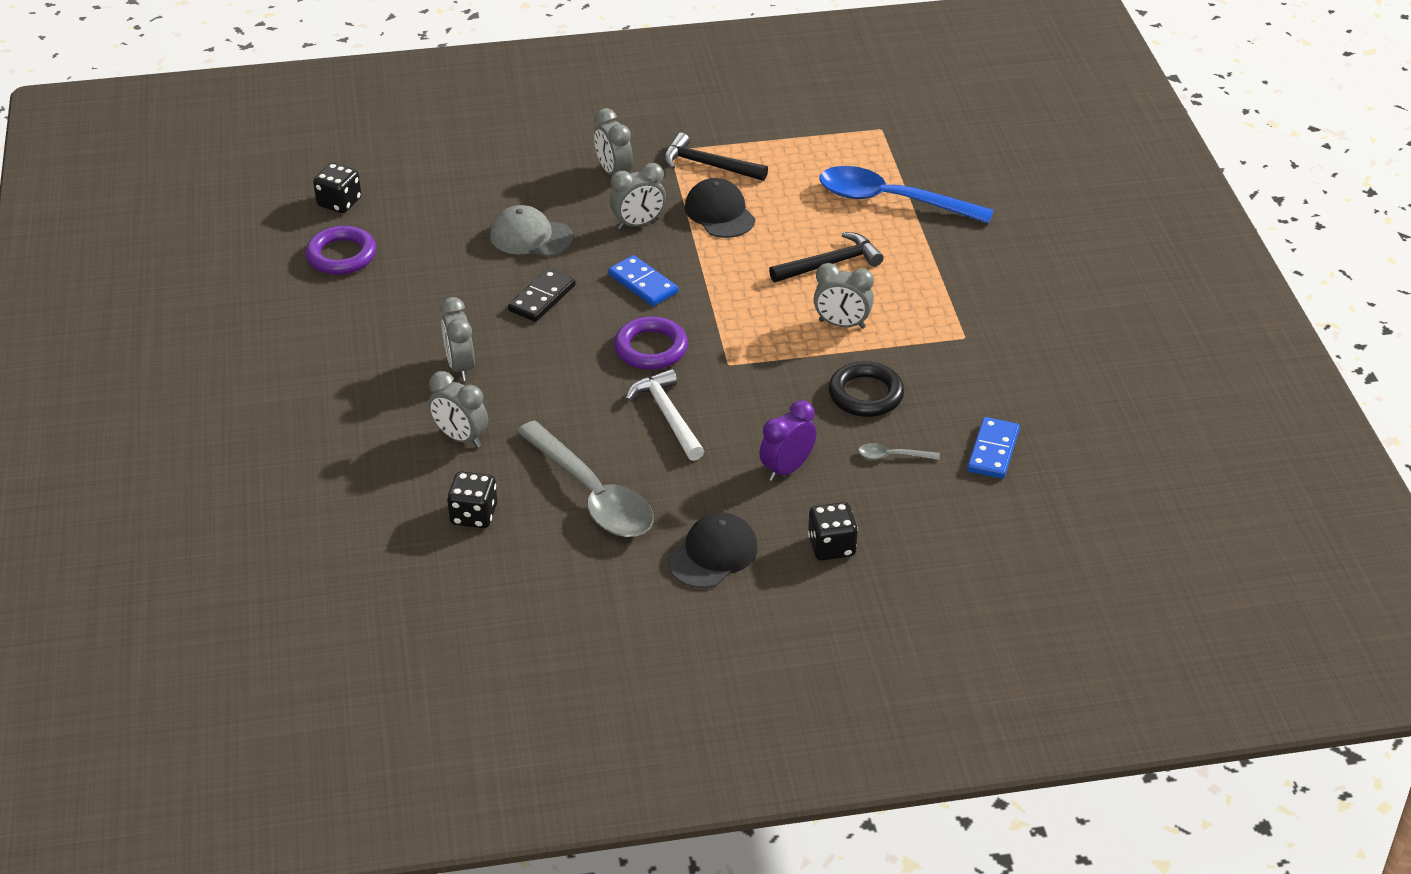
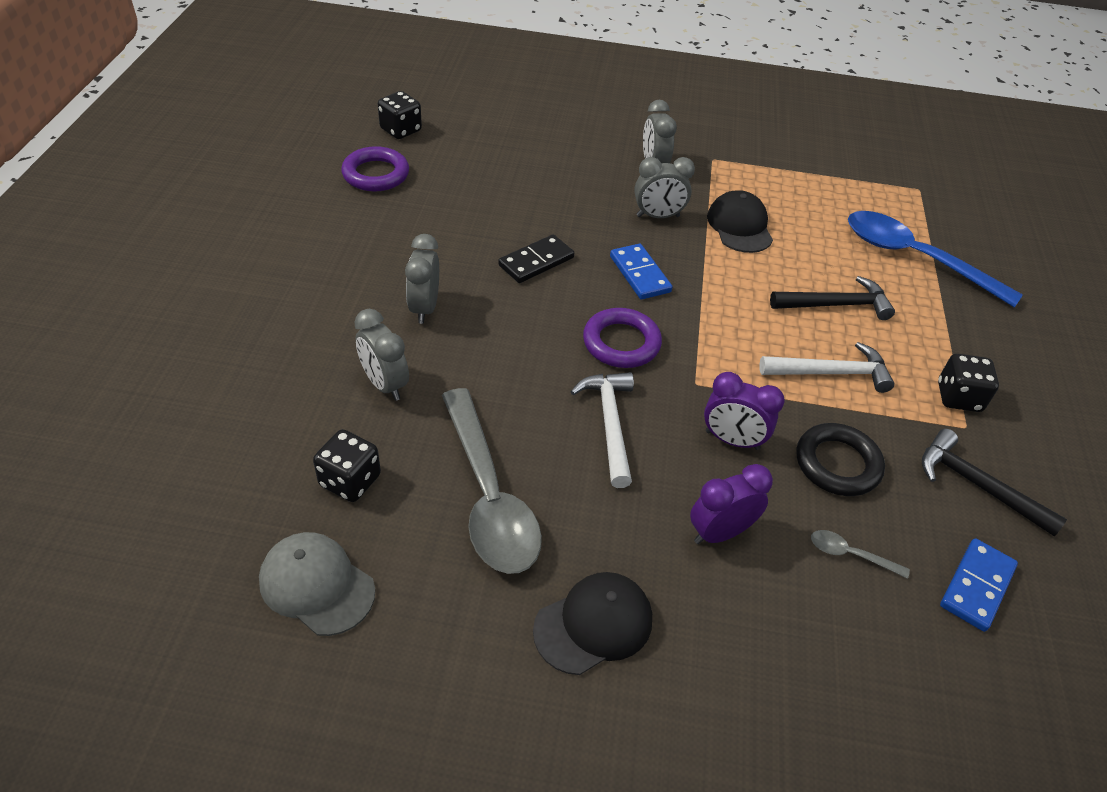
camera: 15 degrees right, 5 degrees up
grey cap [490,205,574,257] -> grey cap moved to [259,532,375,636]
black hammer [664,133,768,181] -> black hammer moved to [922,429,1067,536]
black dice [808,502,858,560] -> black dice moved to [938,354,999,412]
grey clock [814,263,874,329] -> white hammer [759,342,894,393]
none -> purple clock [704,372,785,450]

